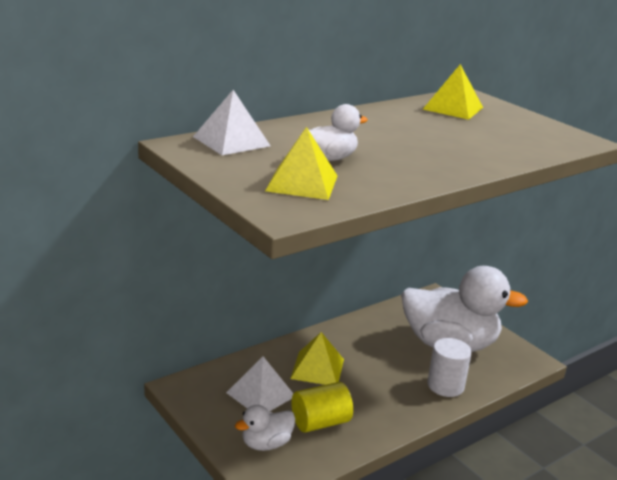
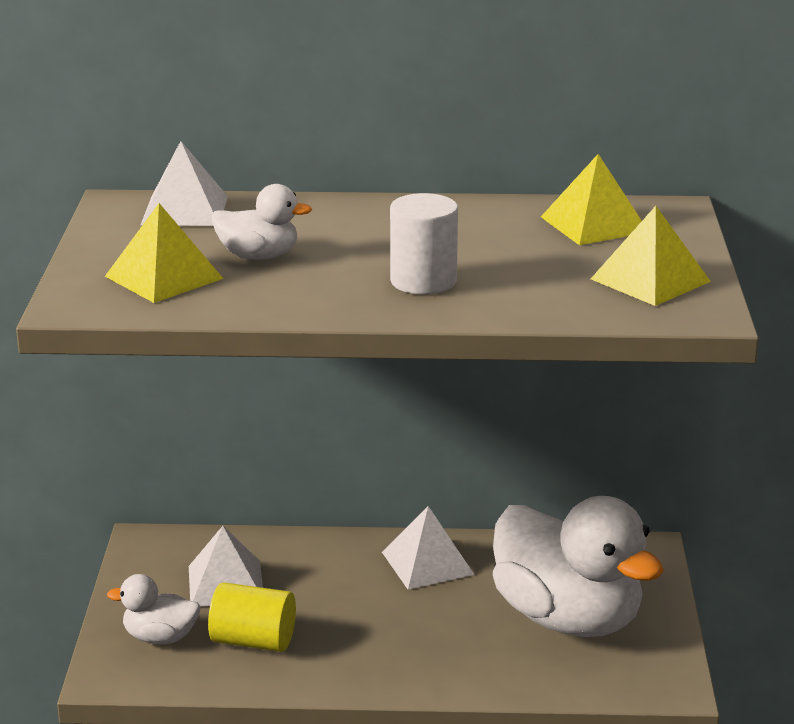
camera: 40 degrees right, 0 degrees up
yellow pyramid [290,332,344,385] -> yellow pyramid moved to [591,206,711,306]
white cylinder [427,338,472,397] -> white cylinder moved to [390,193,458,294]
none -> white pyramid [382,506,474,590]

